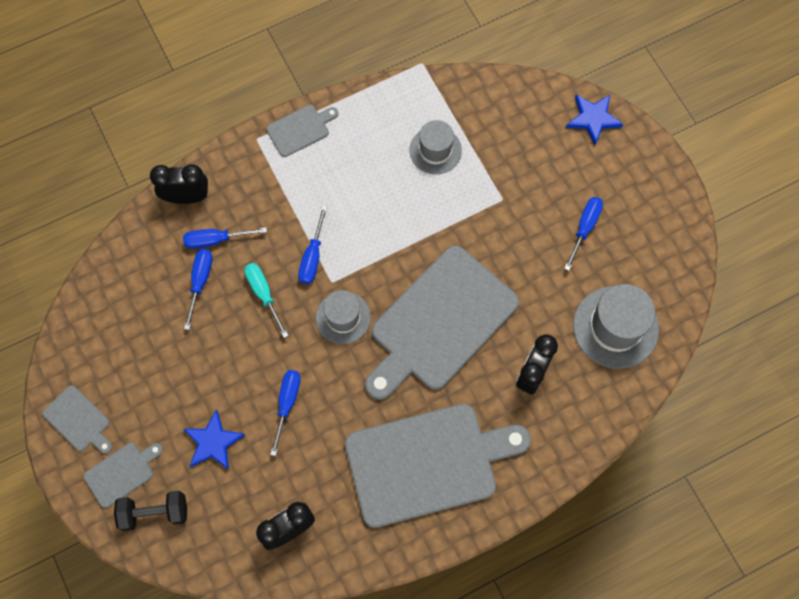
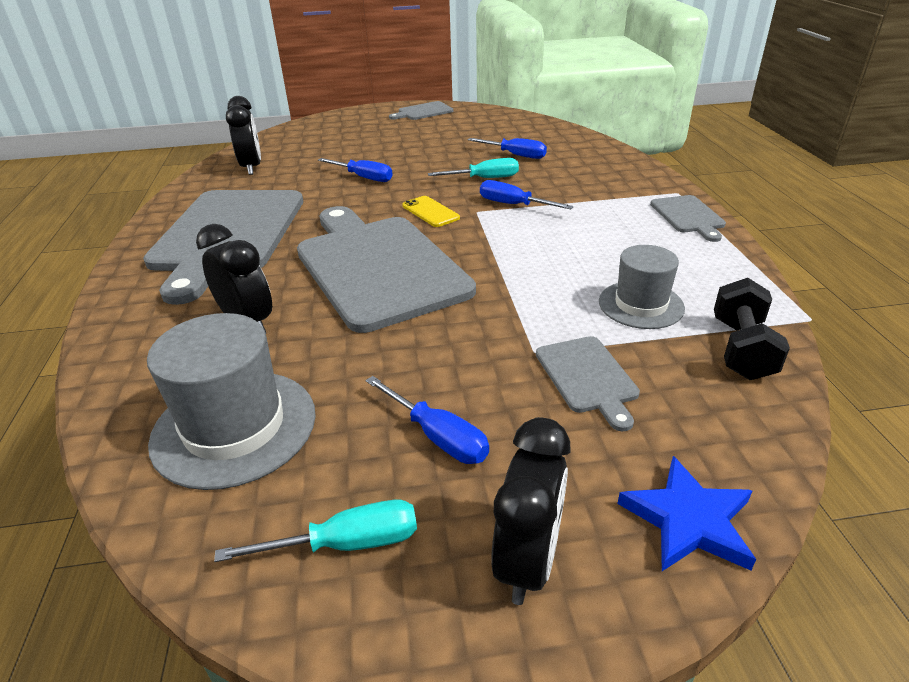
camera: 110 degrees right, 35 degrees down
grey cutting board [83,443,163,508] -> grey cutting board moved to [536,336,640,431]
black dumbbell [114,491,187,531] -> black dumbbell moved to [714,278,790,380]
black clock [150,164,208,204] -> black clock moved to [491,417,571,605]
blue screwdriver [183,227,267,249] -> none
blue star [184,409,245,470] -> none
grey hat [316,290,371,344] -> yellow phone [403,196,460,227]
none -> turquoise screwdriver [214,499,417,562]

